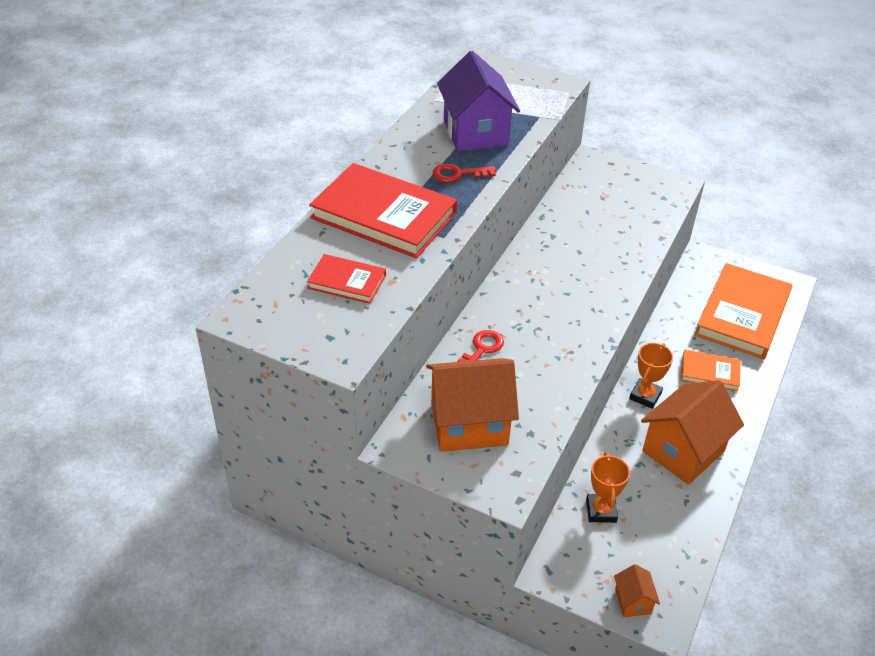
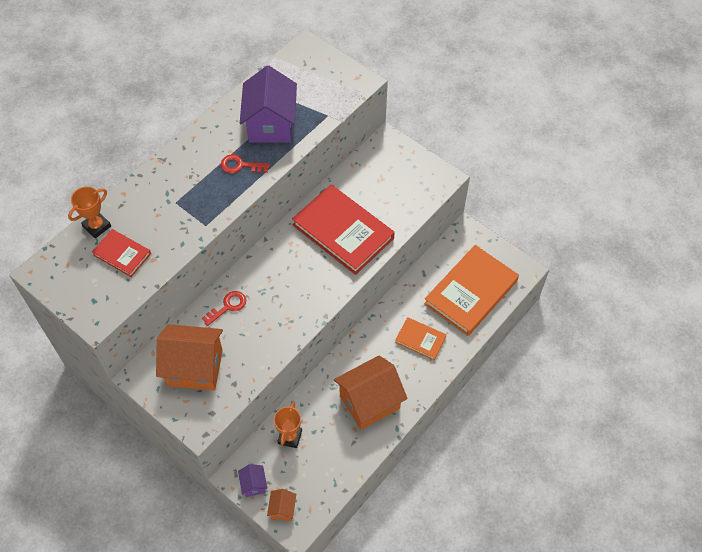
camera: 15 degrees right, 15 degrees up
red book [309,163,457,258] -> red book moved to [292,185,395,275]
orange trophy [629,343,673,409] -> orange trophy moved to [68,187,111,238]
none -> purple house [238,464,267,497]

